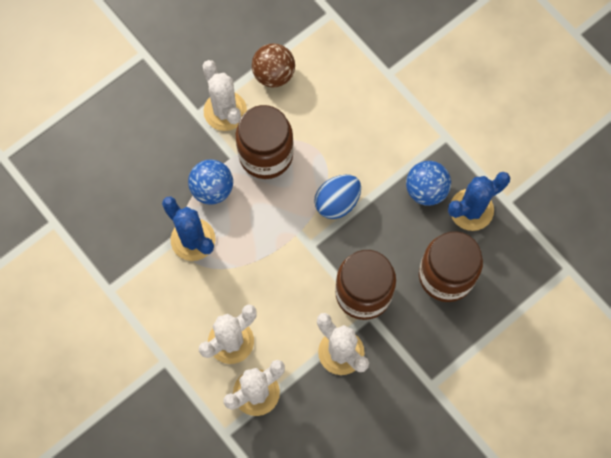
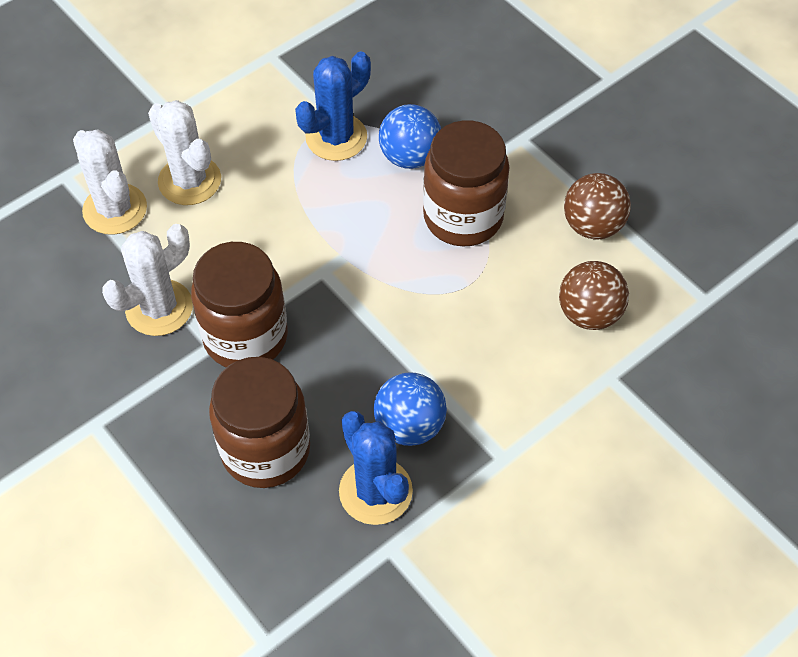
camera: 90 degrees right, 15 degrees down
white cactus [202,60,247,131] -> none
blue egg [314,175,361,219] -> none
none -> brown ball [559,261,629,330]

